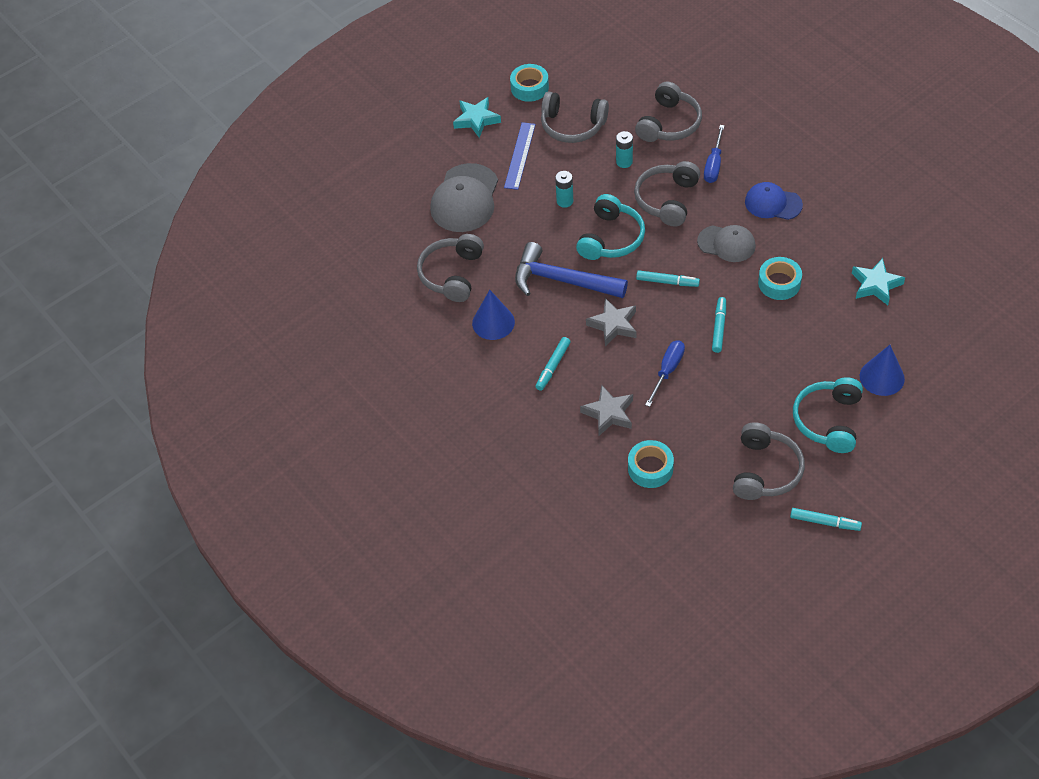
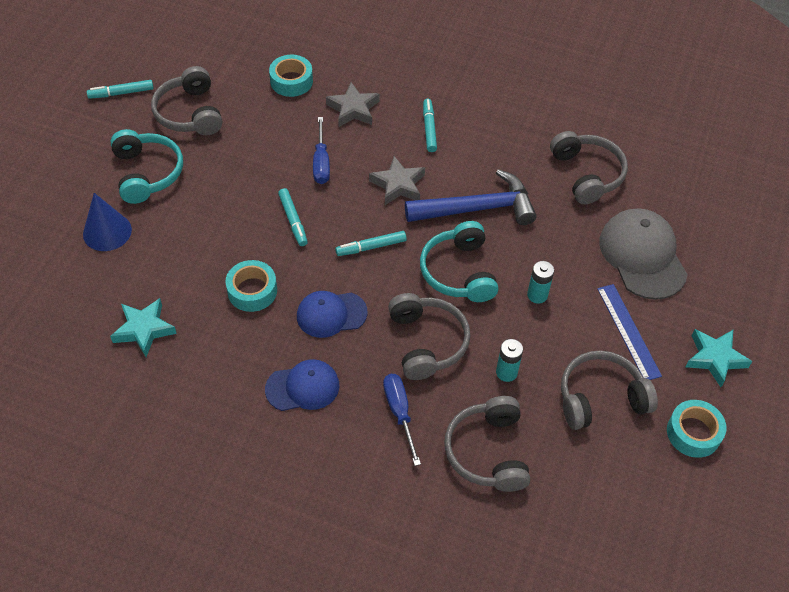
camera: 145 degrees right, 0 degrees up
blue cone [472,290,515,340] -> none
grey cap [697,225,756,262] -> blue cap [297,291,367,338]

